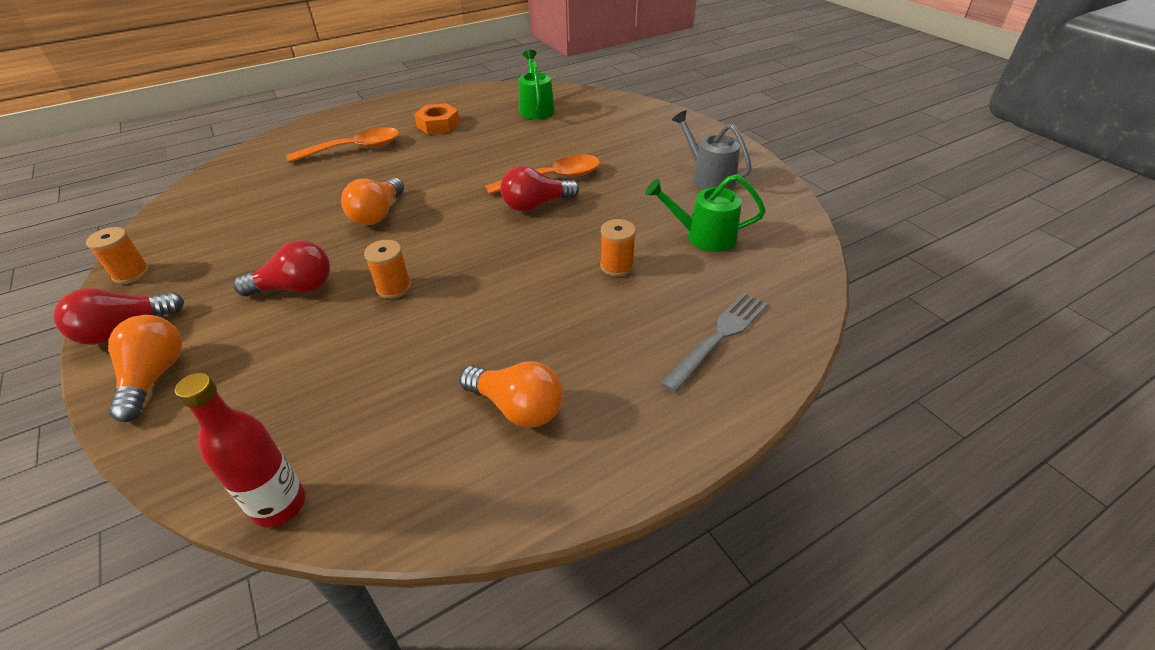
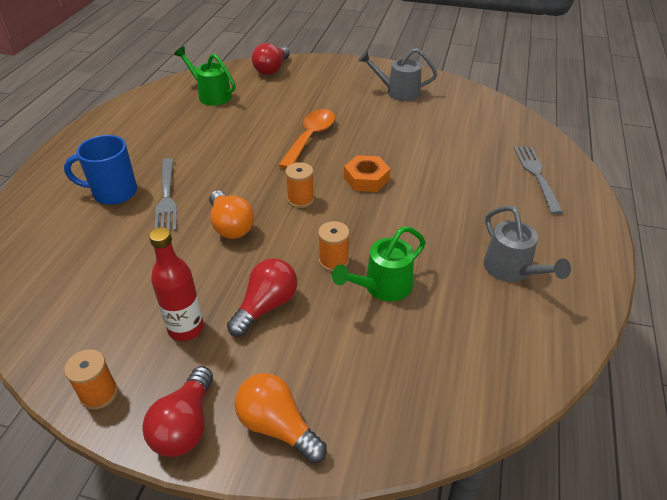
camera: 45 degrees left, 0 degrees up
red bottle [175,373,305,528] -> red bottle moved to [149,227,204,341]
orange spoon [286,127,399,163] -> blue mug [64,135,137,205]
orange nut [414,103,460,134] -> orange nut moved to [344,155,390,192]
orange light bulb [460,361,563,428] -> grey watering can [484,205,571,282]
red light bulb [500,166,579,211] -> red light bulb moved to [252,43,290,75]
orange spool [600,219,636,277] -> orange spool moved to [285,162,314,208]
green watering can [645,174,766,252] -> green watering can moved to [332,226,426,301]
none -> grey fork [155,158,177,231]

